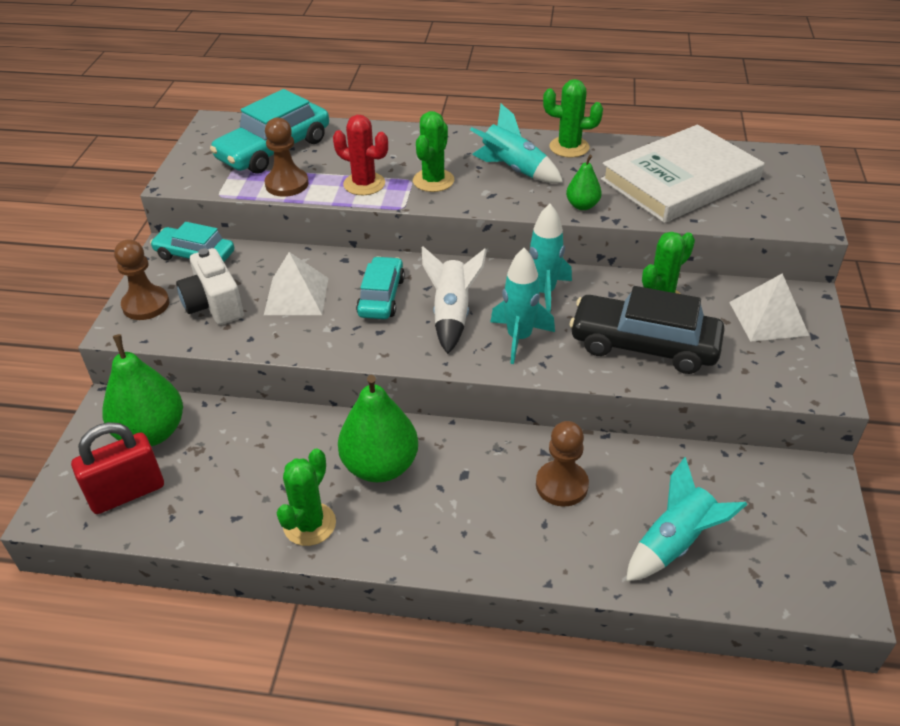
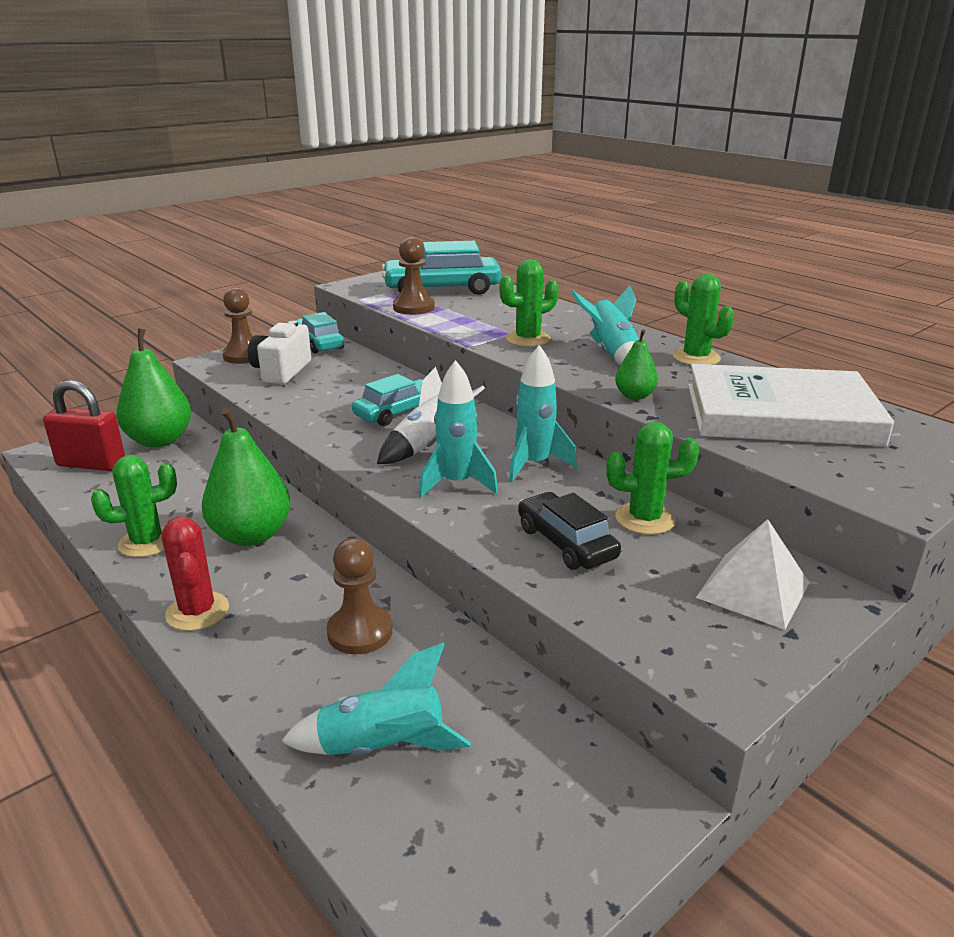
camera: 40 degrees right, 15 degrees down
white pyramid [264,252,329,315] -> none
red cactus [333,115,388,195] -> red cactus moved to [161,517,229,631]
black car [570,286,724,374] -> black car [518,492,621,570], size x0.63

